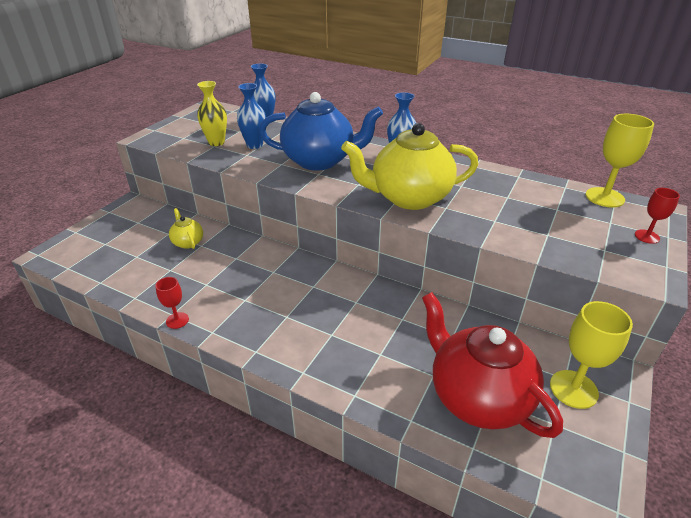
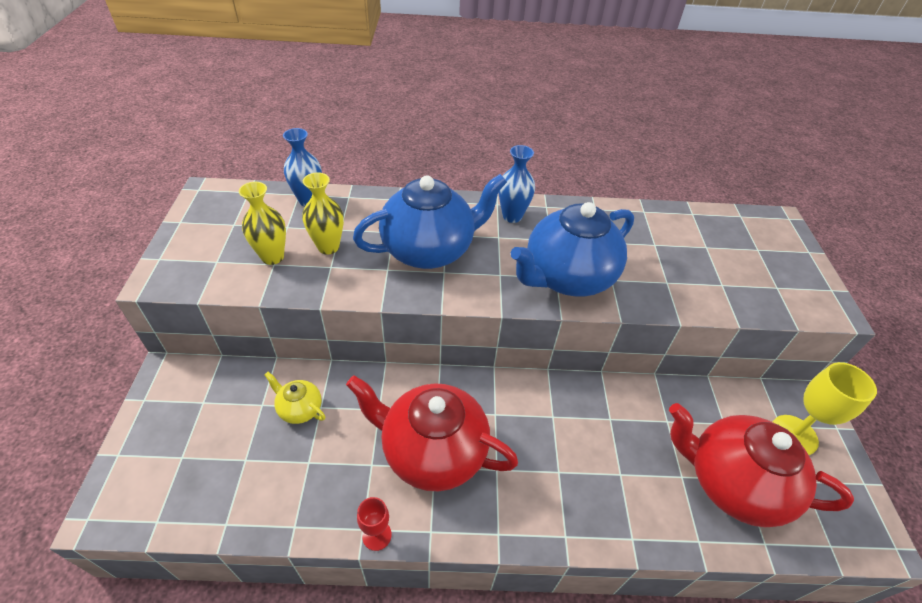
camera: 30 degrees left, 10 degrees up
blue vase [237,83,266,149] -> yellow vase [302,172,344,254]
yellow teapot [341,123,479,210] -> blue teapot [511,202,634,296]
yellow goblet [586,114,654,208] -> none
red goblet [635,188,680,244] -> none
none -> red teapot [346,375,518,491]

